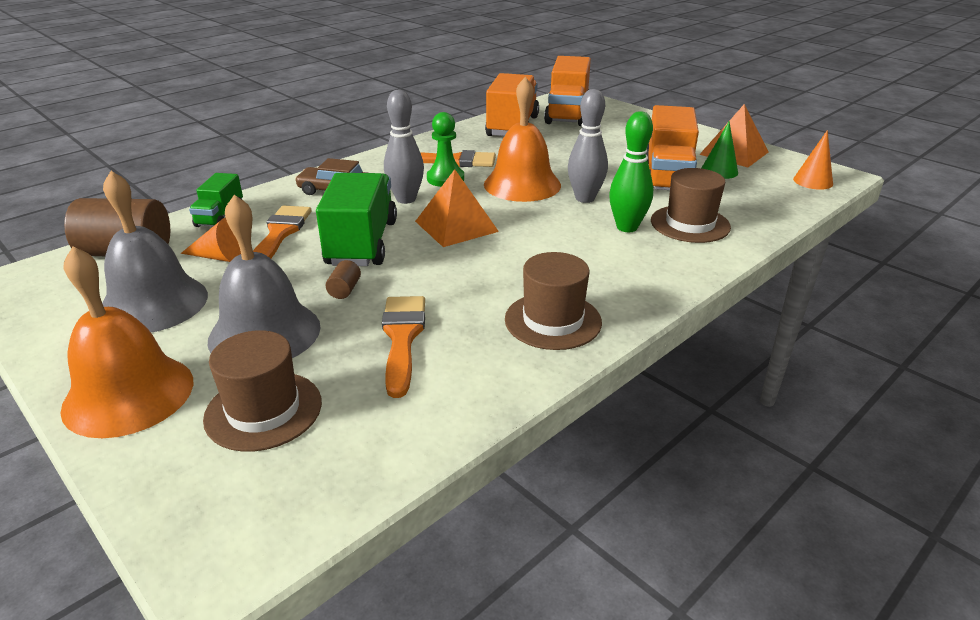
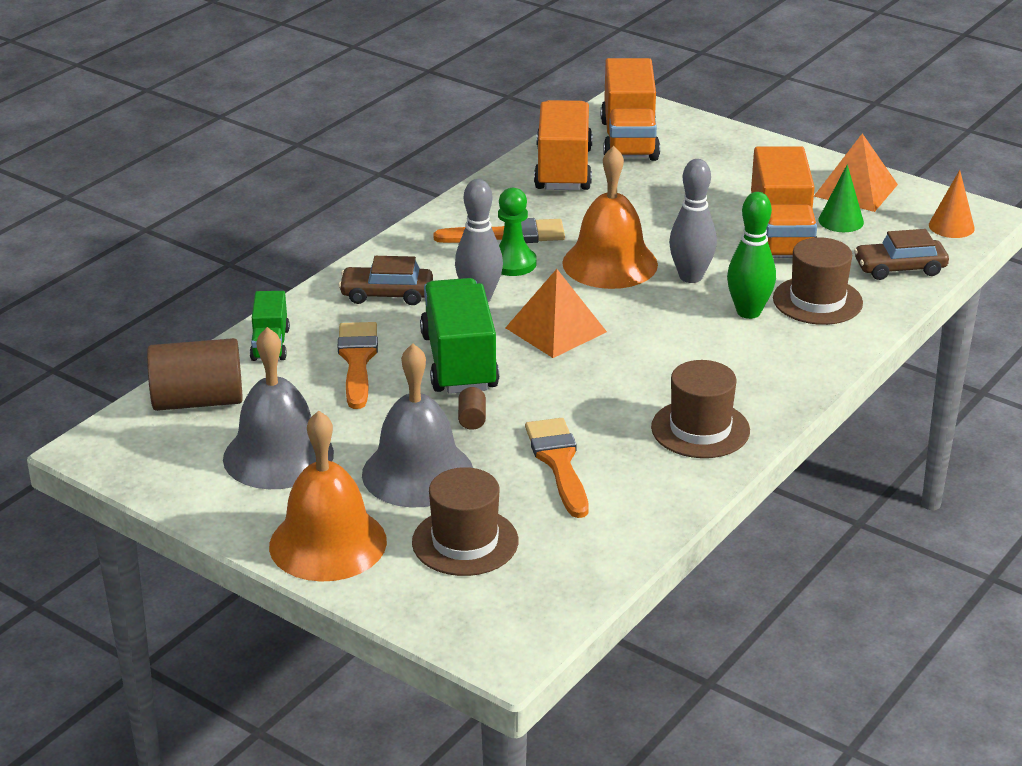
camera: 10 degrees left, 0 degrees up
orange cone [181,218,241,262] -> none
none -> brown car [854,229,949,280]

